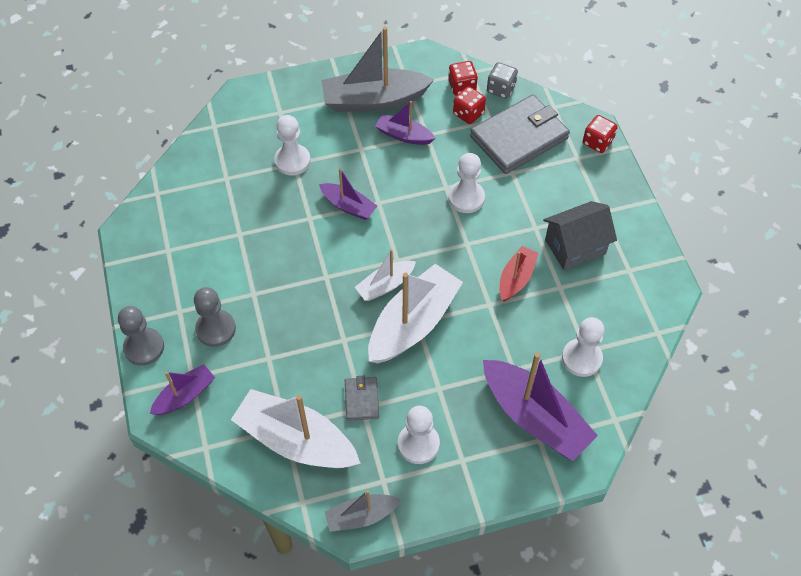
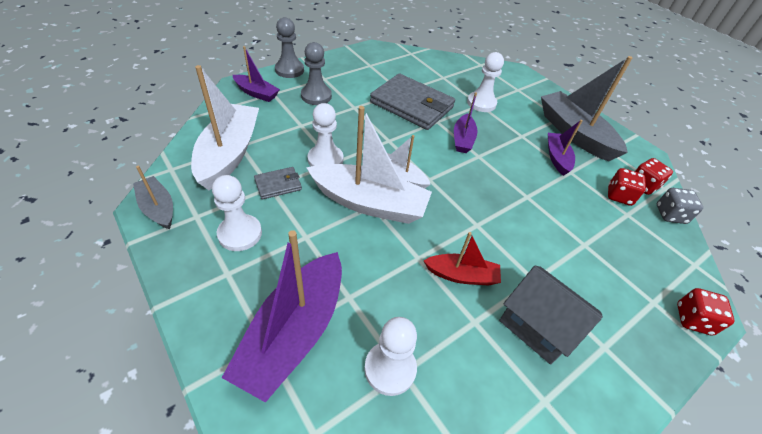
camera: 65 degrees right, 10 degrees down
white pawn [448,153,485,213] -> white pawn moved to [308,103,343,166]
grey wallet [470,95,570,174] -> grey wallet moved to [370,74,455,130]

